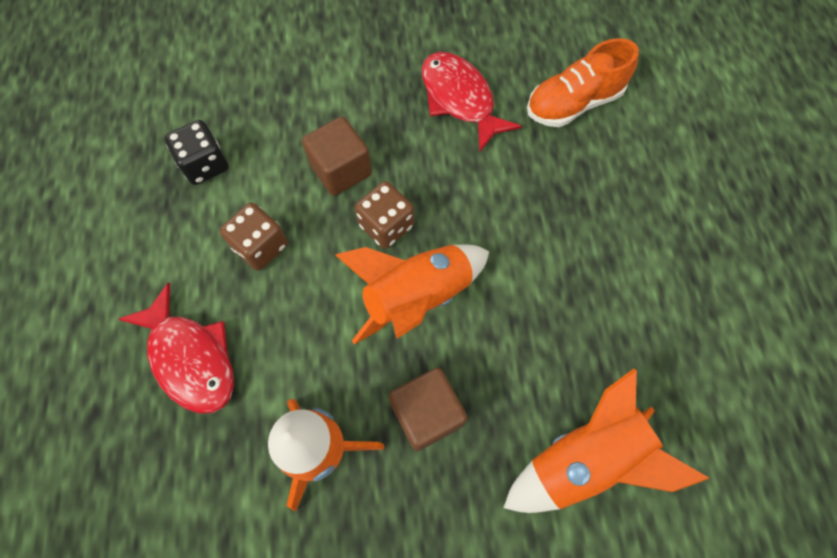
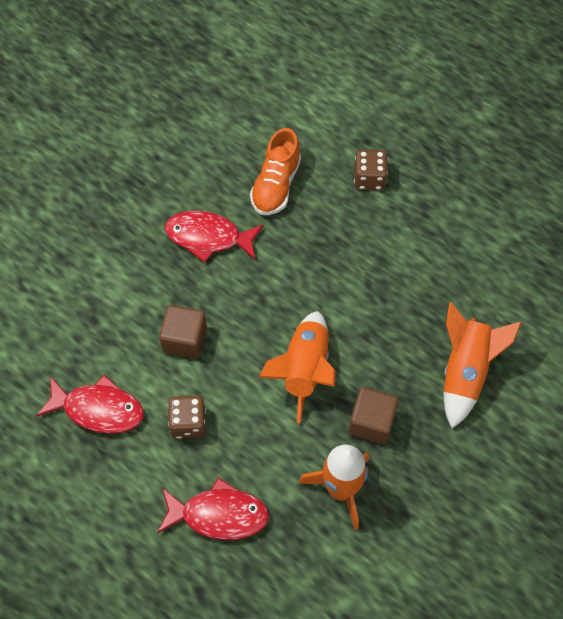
camera: 45 degrees left, 5 degrees down
black dice [164,120,229,185] -> red fish [36,375,144,434]
brown dice [355,181,414,249] -> brown dice moved to [354,150,388,190]

